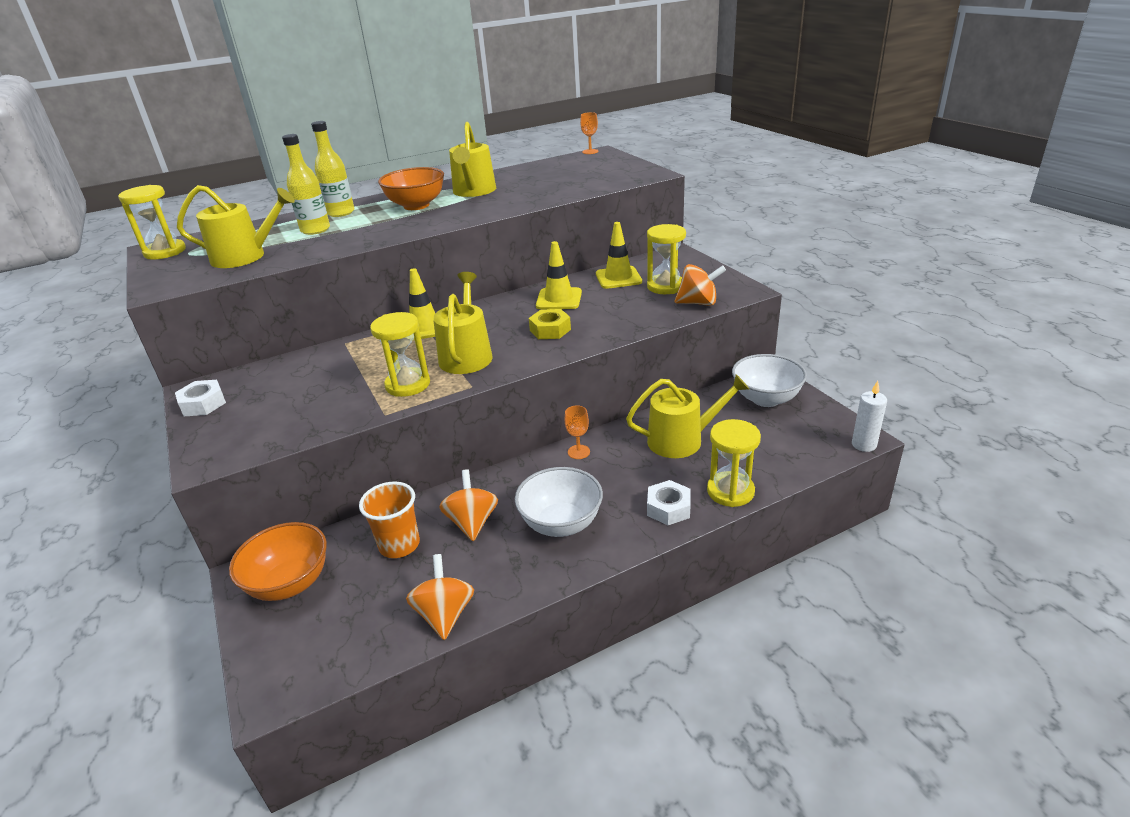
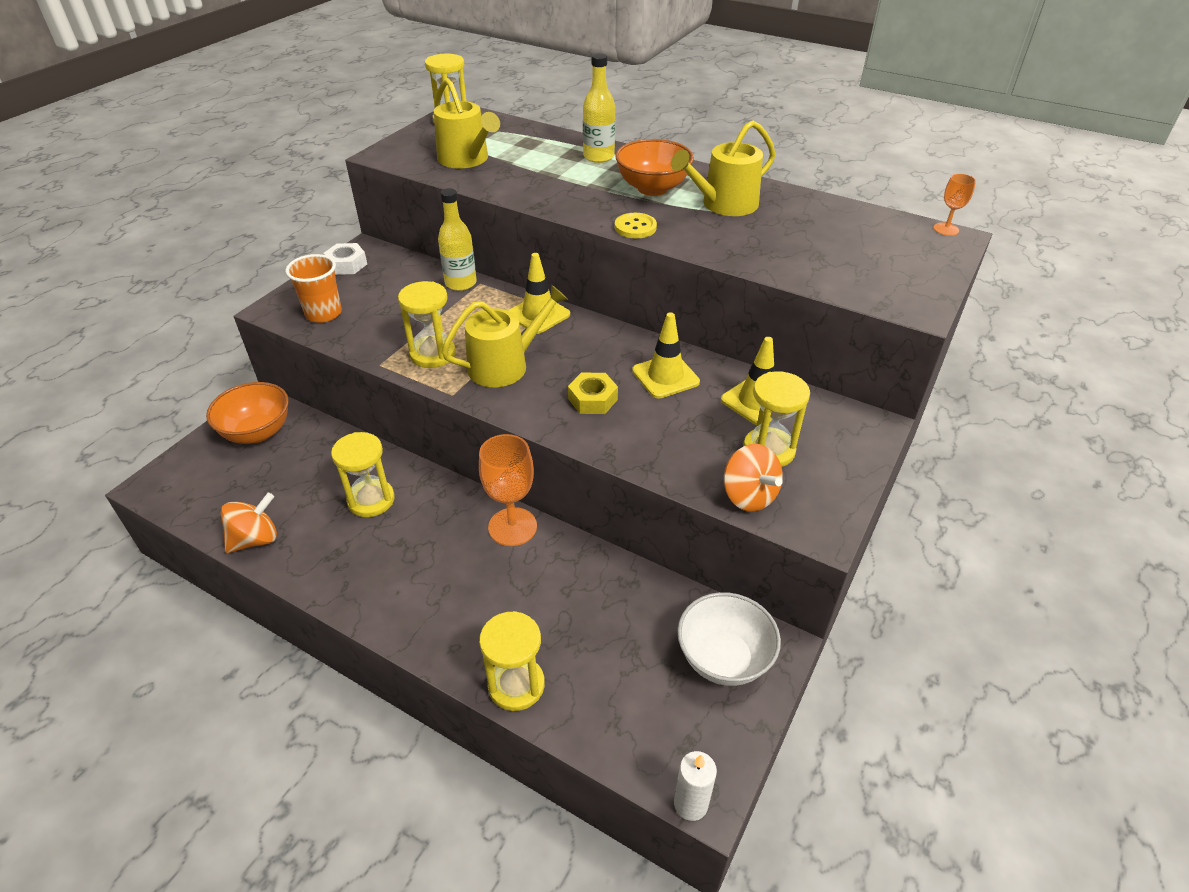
camera: 55 degrees right, 10 degrees up
yellow bottle [282,134,330,235] -> yellow bottle moved to [438,188,477,291]
orange cup [359,482,420,558] -> orange cup moved to [285,254,342,323]
orange spinning top [439,469,498,541] -> yellow hourglass [331,432,395,517]
white bowl [515,467,603,537] -> none
orange goblet [565,405,590,459] -> orange goblet [479,434,537,546], size x1.91
yellow watering can [626,374,749,458] -> none
white nut [647,480,691,525] -> none
none -> yellow button [615,213,657,238]

